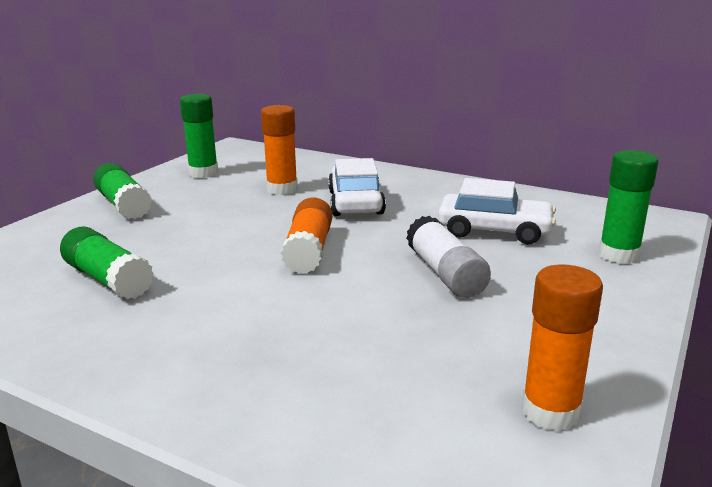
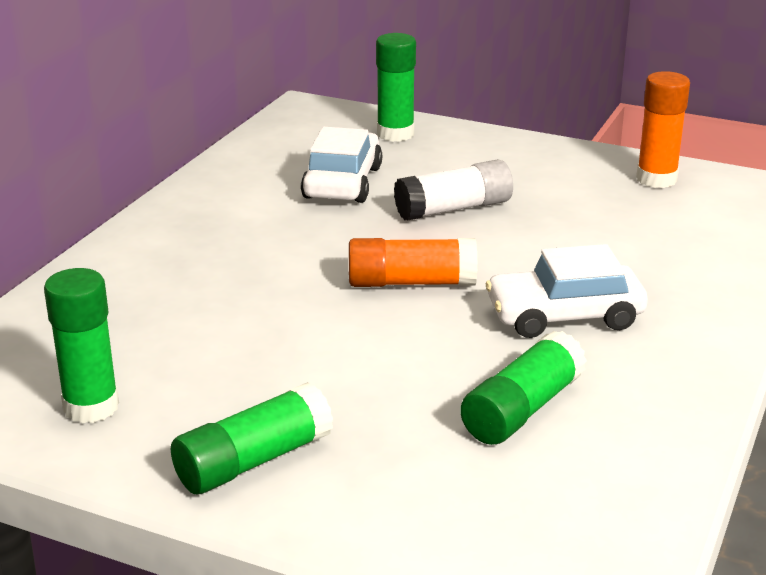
camera: 95 degrees left, 5 degrees up
orange glue stick [261,105,298,195] -> none
white car [328,158,386,216] -> white car moved to [486,244,648,338]

